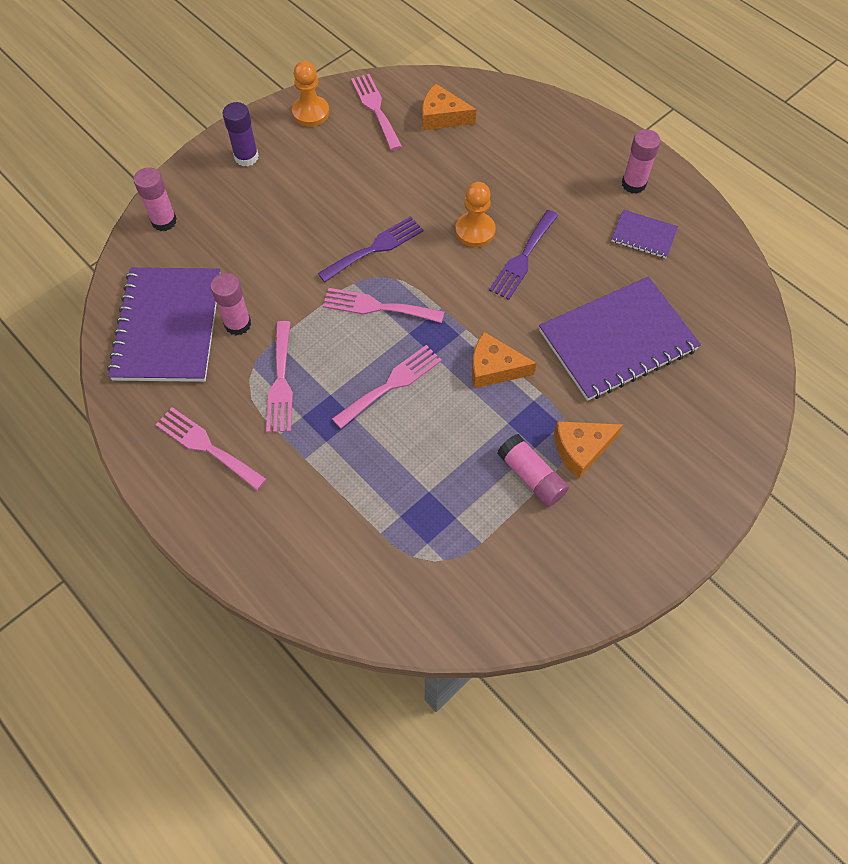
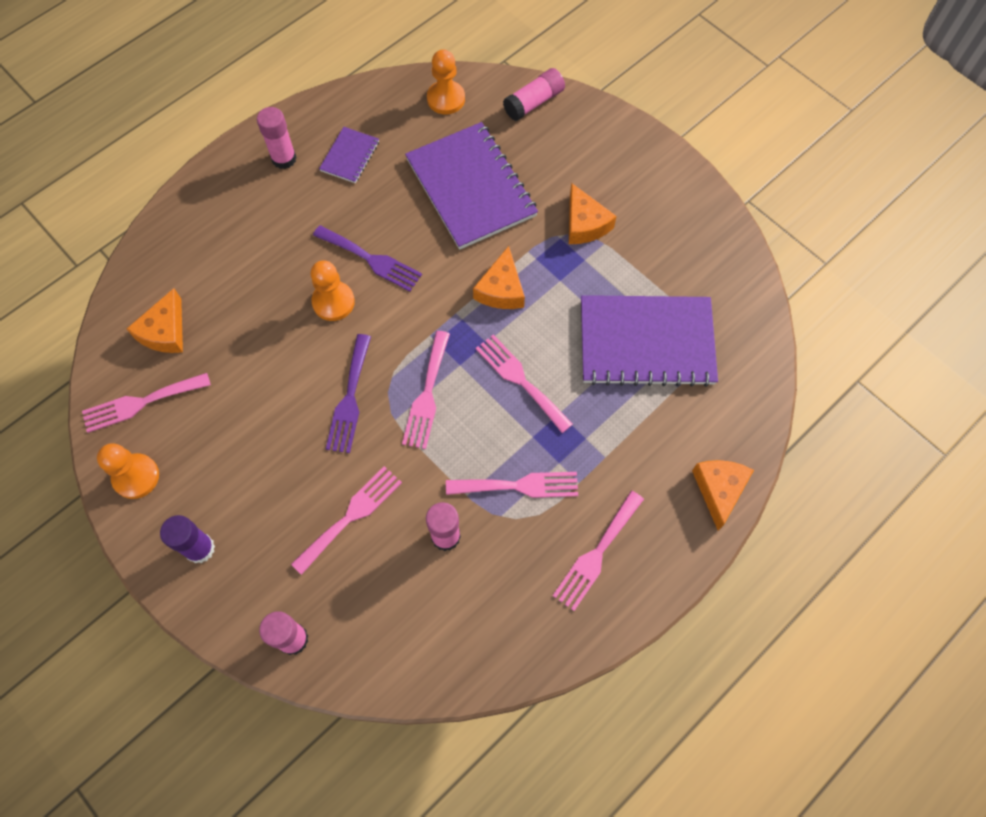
camera: 90 degrees left, 5 degrees up
purple notebook [107,268,220,382] -> purple notebook moved to [581,295,718,387]
purple fork [318,216,424,282] -> purple fork turned 135 degrees counterclockwise [326,334,371,453]
pink glue stick [497,434,569,507] -> pink glue stick moved to [503,68,565,121]
none -> pink fork [291,466,402,575]
none -> orange pawn [427,49,465,114]
none -> orange cheese [692,460,754,531]

